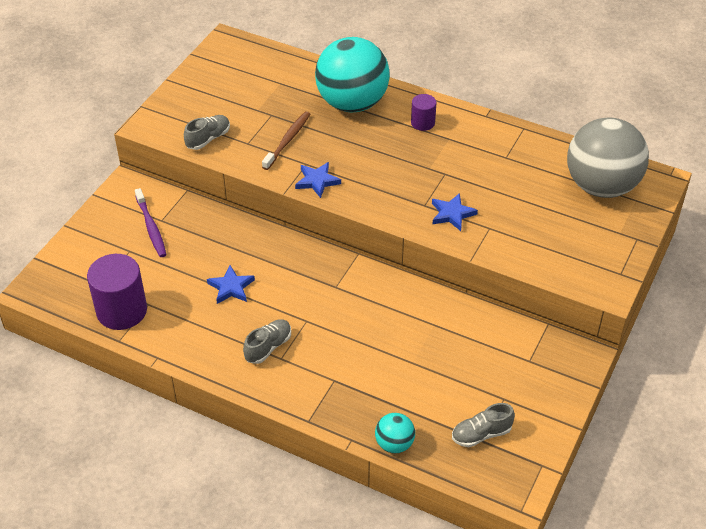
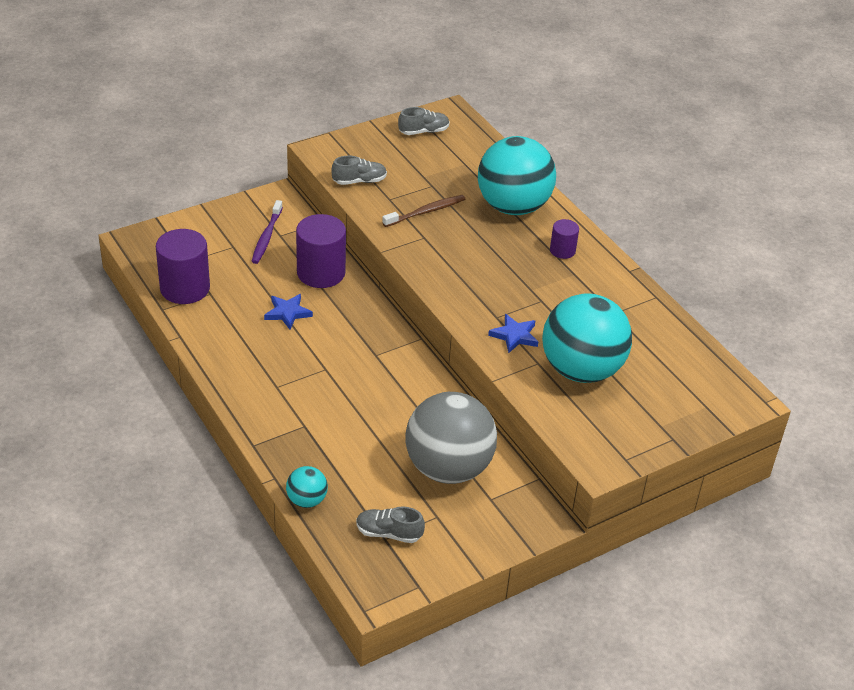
camera: 30 degrees right, 5 degrees down
grey shoe [243,319,291,364] -> grey shoe moved to [398,107,450,135]
blue star [295,162,341,198] -> none
grey ball [567,117,649,198] -> grey ball moved to [406,392,497,484]
none -> purple cylinder [296,214,346,288]
none -> turquoise ball [542,293,632,383]

